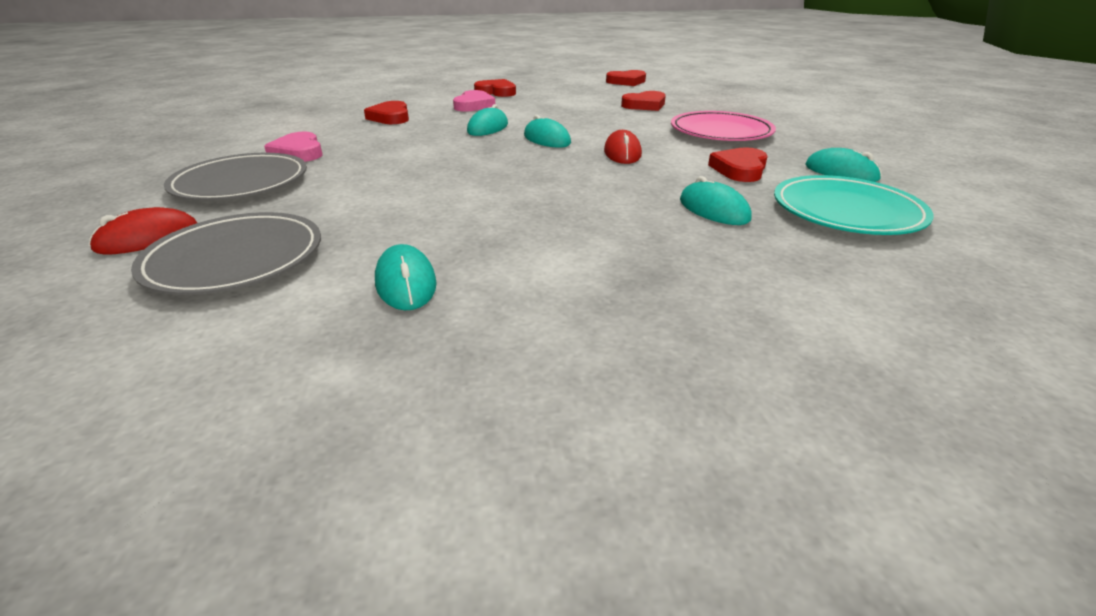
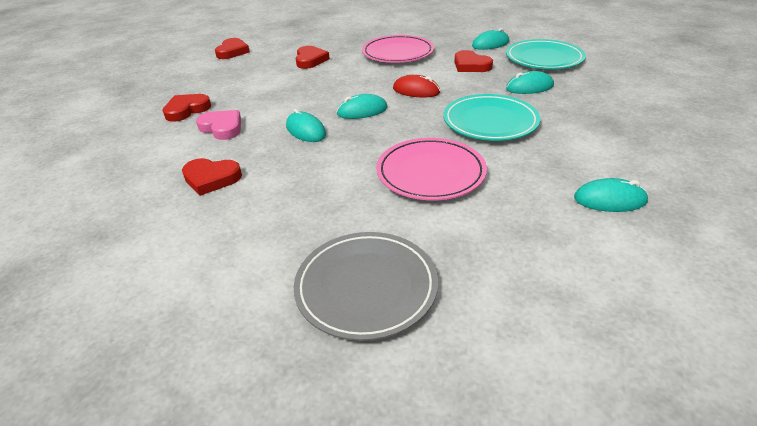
camera: 65 degrees left, 5 degrees up
red mouse [89,207,197,255] -> none
grey plate [131,212,321,295] -> none
pink heart [264,132,323,162] -> none
none -> pink plate [376,138,487,200]
none -> turquoise plate [443,94,540,141]

